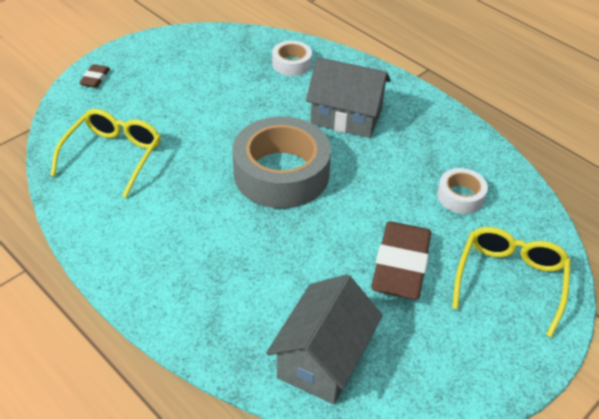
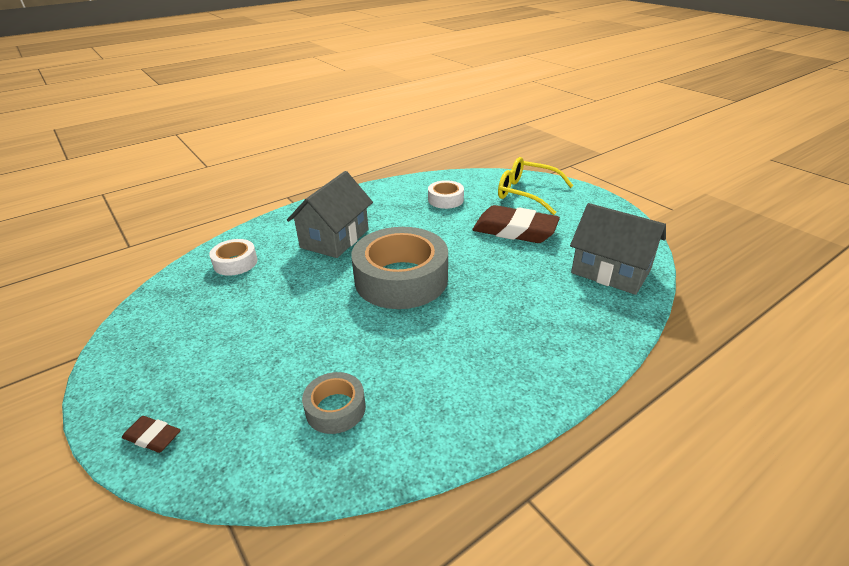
camera: 80 degrees left, 10 degrees down
yellow glasses [51,109,161,198] -> grey tape [302,372,366,434]

